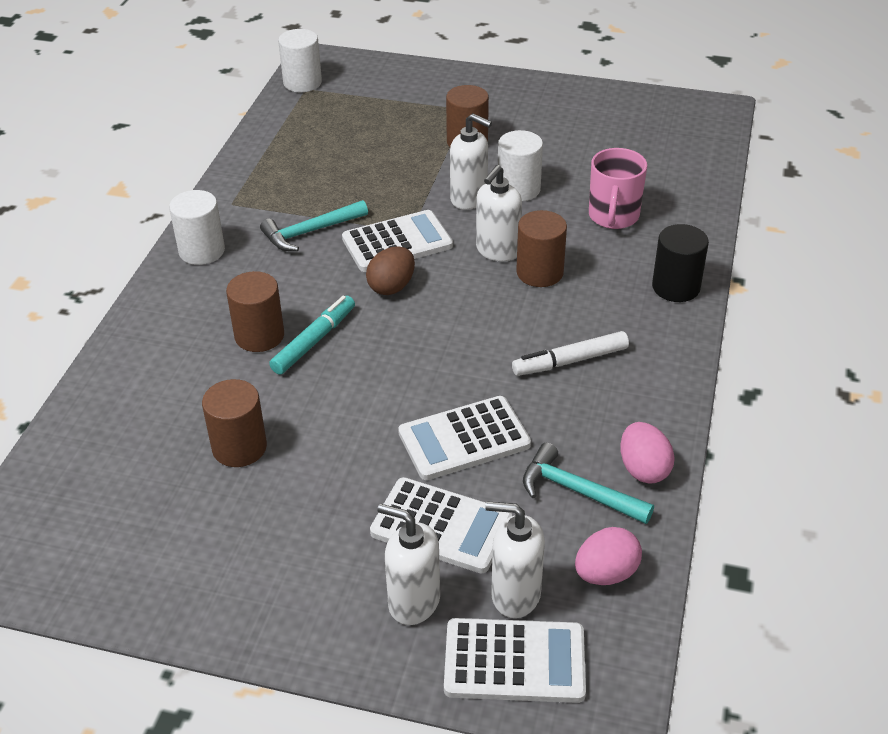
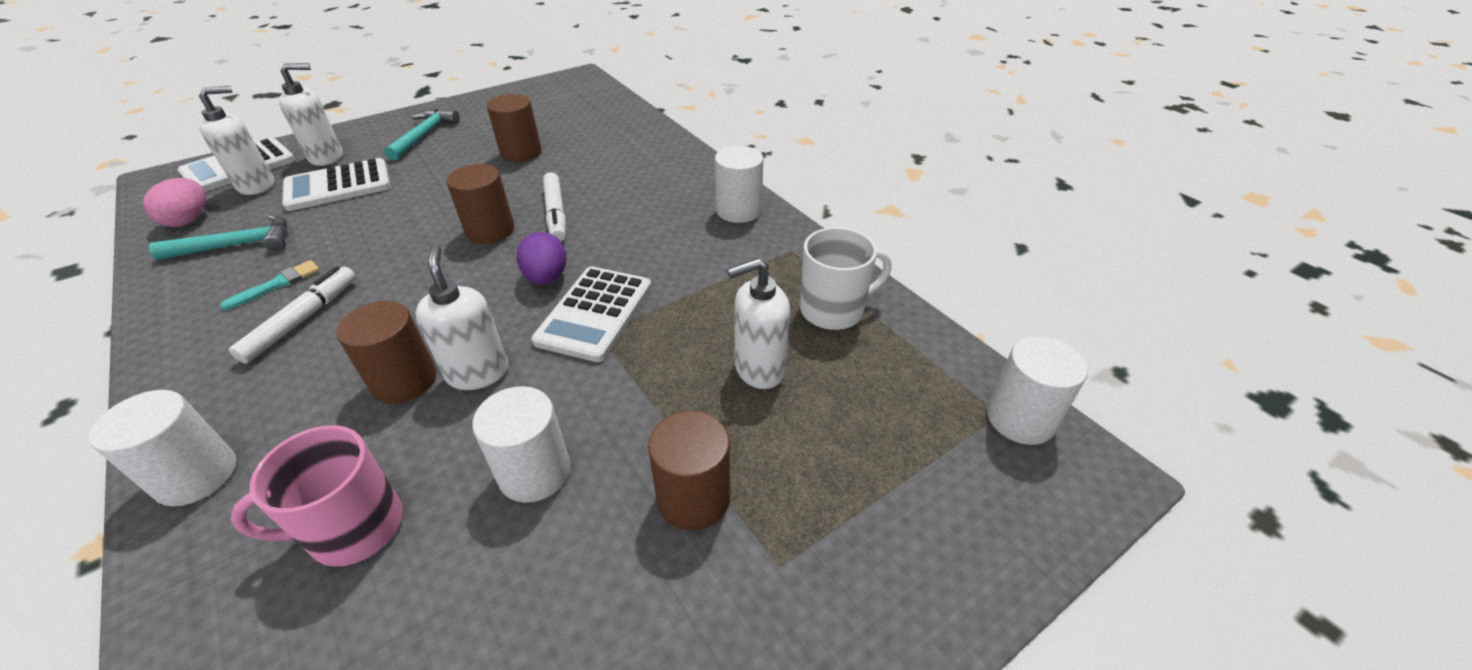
camera: 130 degrees right, 0 degrees up
brown cylinder [226,271,284,352] -> brown cylinder moved to [446,164,515,244]
turquoise hammer [260,200,368,251] -> turquoise hammer moved to [384,109,460,161]
turquoise marker [269,296,355,375] -> white marker [543,172,566,242]
brown egg [366,246,415,295] -> purple egg [517,232,567,284]
white calculator [398,396,531,480] -> none
white soap dispenser [450,113,492,210] -> white soap dispenser moved to [727,258,790,389]
pink mug [589,148,647,229] -> pink mug turned 75 degrees counterclockwise [231,425,403,567]
pink egg [620,422,675,484] -> none
black cylinder [652,224,709,302] -> white cylinder [89,390,236,506]
none -> turquoise brush [220,260,320,310]
none -> white mug [800,227,891,330]

